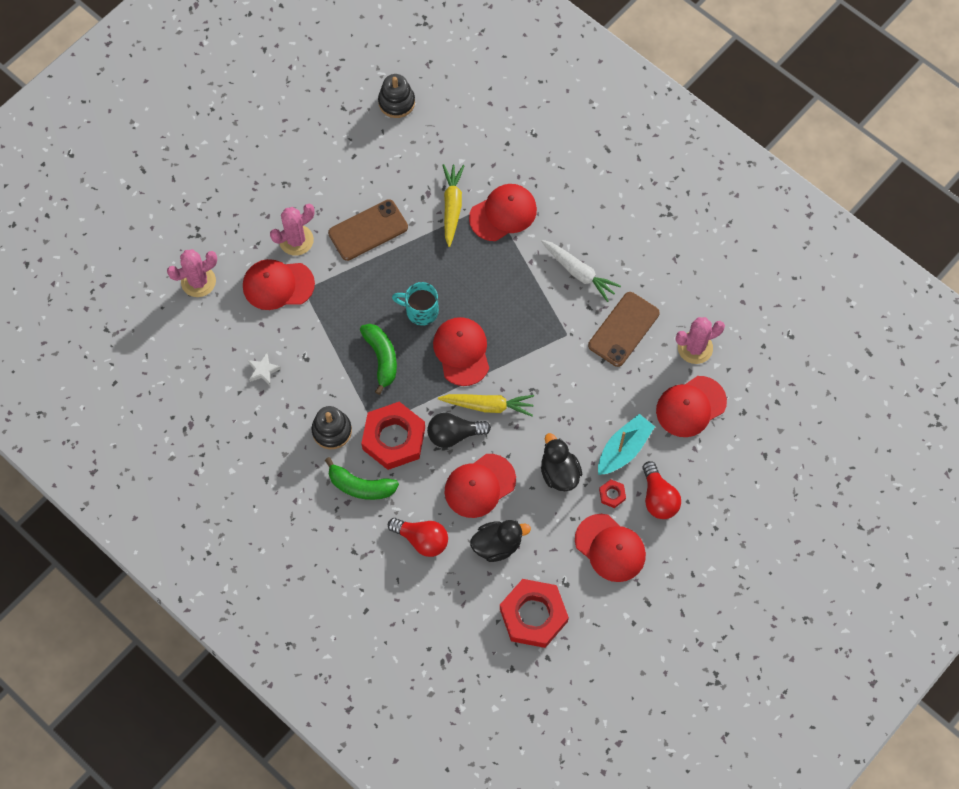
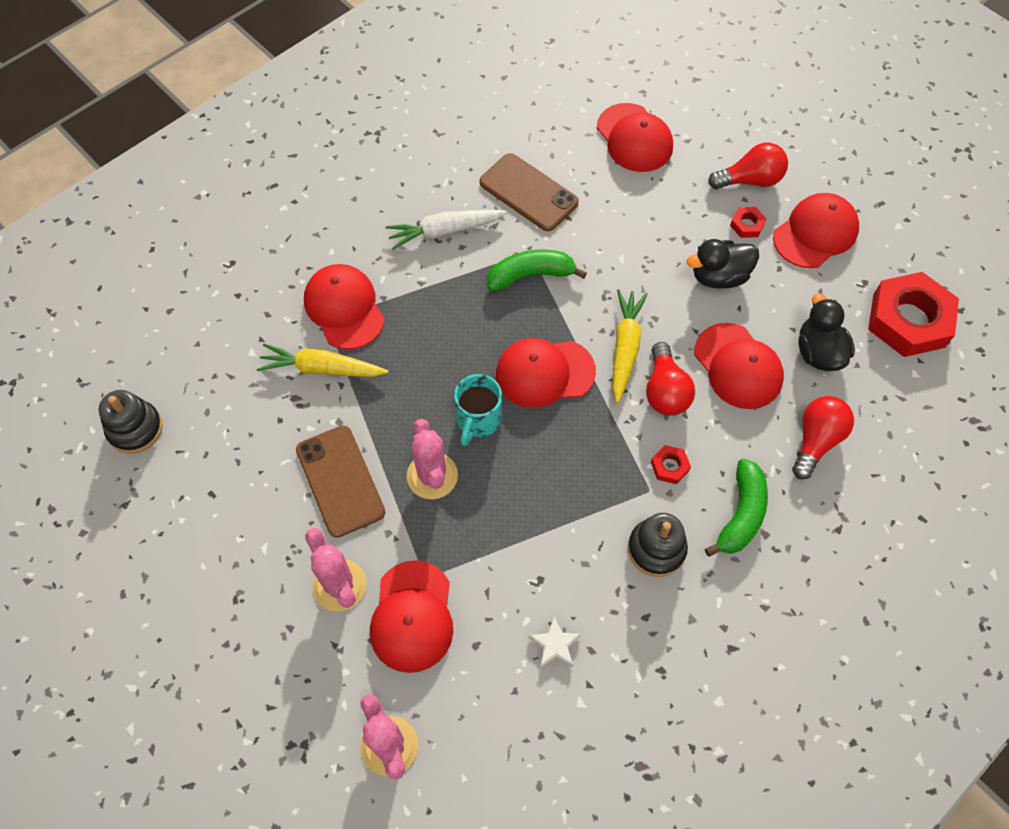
camera: 85 degrees left, 5 degrees down
green banana [360,324,397,395] -> green banana moved to [487,250,587,291]
red nut [361,402,425,470] -> red nut [651,445,691,484], size x0.42
black light bulb [427,413,491,448] -> red light bulb [646,342,695,416]
white carrot [541,240,621,302] -> white carrot turned 150 degrees counterclockwise [386,210,507,250]
turquoise boat [598,414,655,475] -> none
pink cactus [676,317,725,364] -> pink cactus moved to [407,419,458,499]

